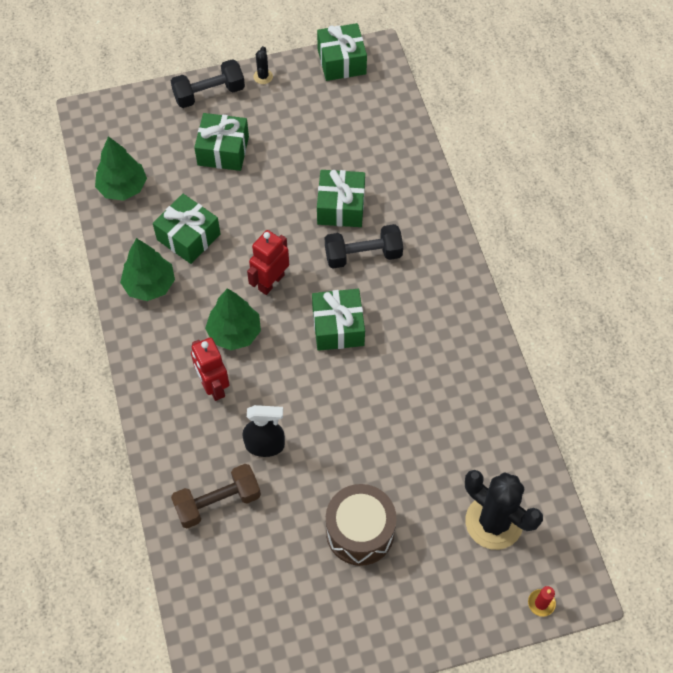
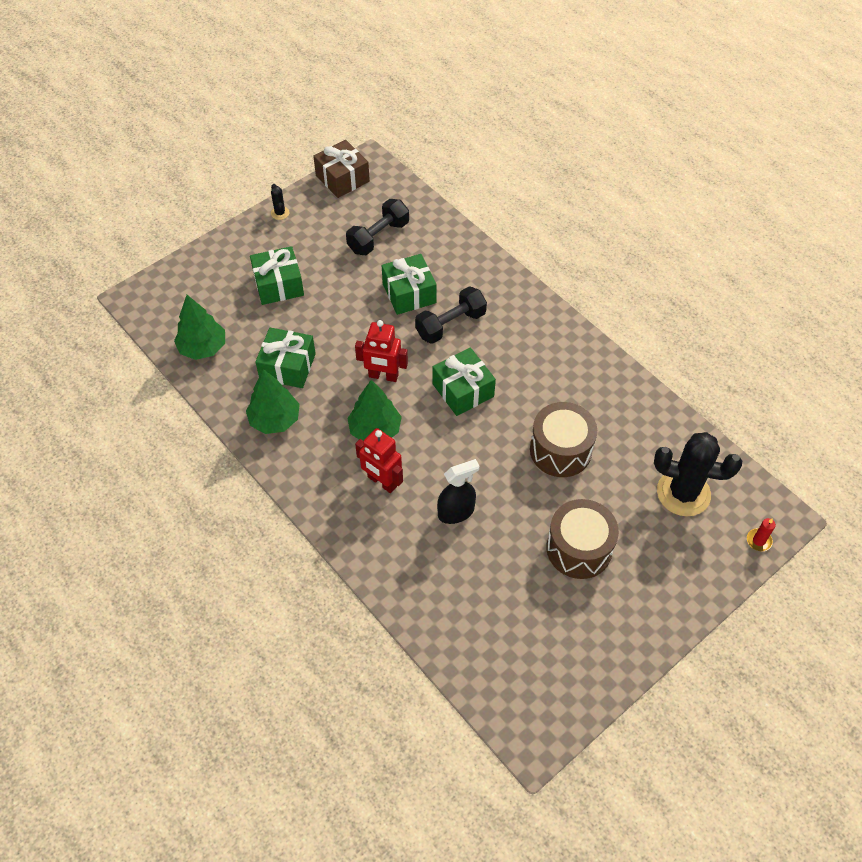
camera: 25 degrees left, 5 degrees down
black dumbbell [171,59,245,108] -> black dumbbell moved to [346,199,409,255]
brown dumbbell [171,464,261,528] -> none
red robot [247,230,289,295] -> red robot turned 90 degrees counterclockwise [355,320,408,382]
green gift [317,23,367,81] -> brown gift [313,140,370,198]
none -> brown drum [530,402,597,477]

